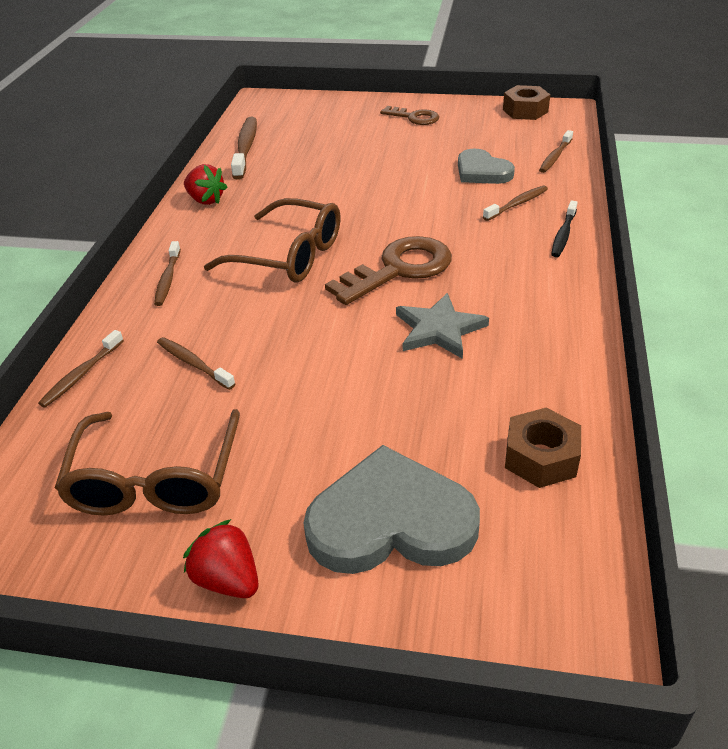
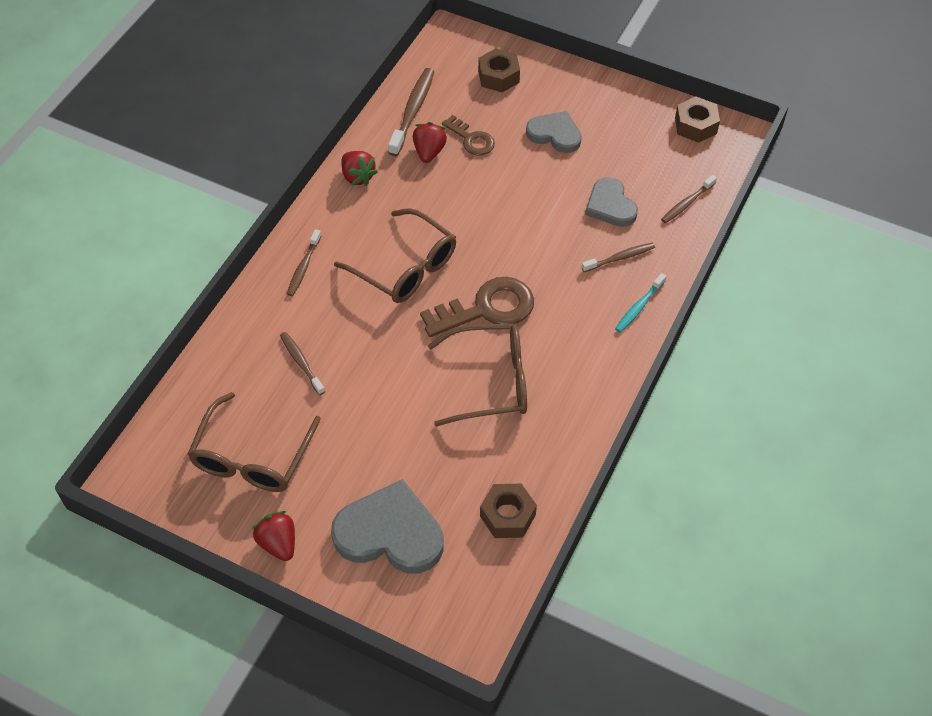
camera: 15 degrees right, 15 degrees up
brown toothbrush [38,330,124,407] -> none
brown key [380,106,439,125] -> brown key moved to [442,115,495,156]
grey star [396,293,489,359] -> brown glasses [428,323,527,426]
black toothbrush [551,201,577,257] -> turquoise toothbrush [615,273,666,333]
none -> red strawberry [413,122,447,163]
none -> brown nut [478,48,520,92]
none -> grey heart [526,111,582,153]

